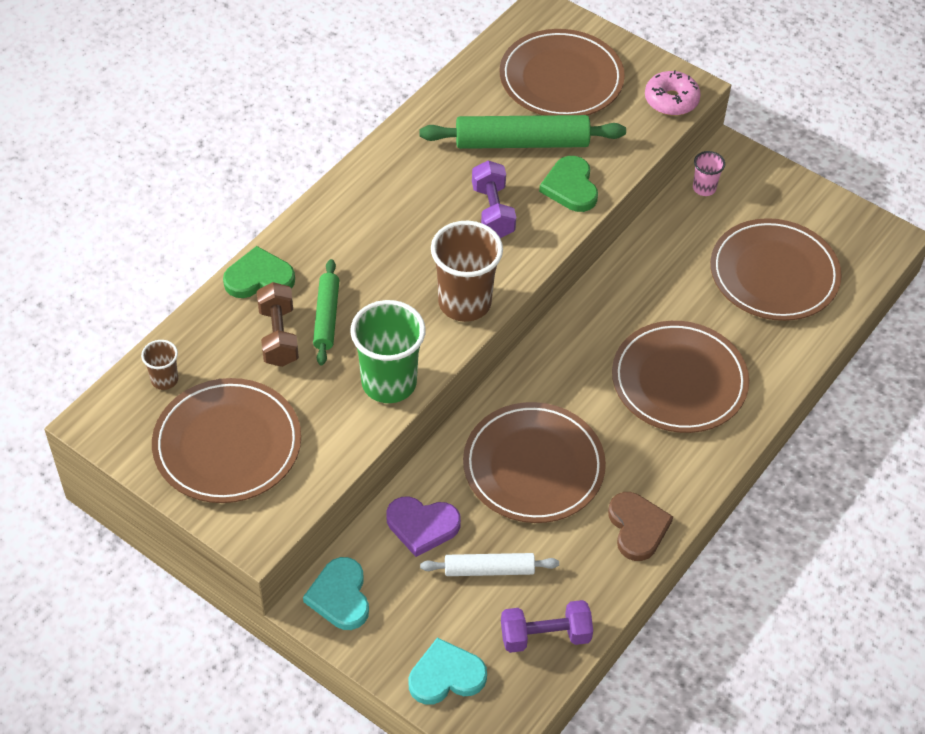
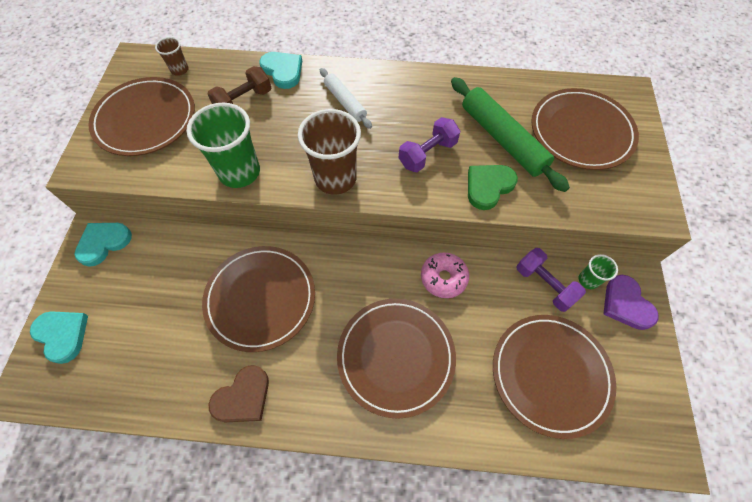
camera: 60 degrees right, 10 degrees up
green heart [223,246,295,298] -> turquoise heart [259,52,302,89]
green rolling pin [313,259,339,365] -> none
purple heart [386,497,461,557] -> purple heart moved to [603,275,659,330]
white rolling pin [420,553,559,576] -> white rolling pin moved to [320,68,372,129]
purple dumbbell [501,600,593,653] -> purple dumbbell moved to [516,248,586,312]
pink donut [645,70,701,116] -> pink donut moved to [421,252,469,298]
pink cup [693,151,725,196] -> green cup [579,254,618,289]

